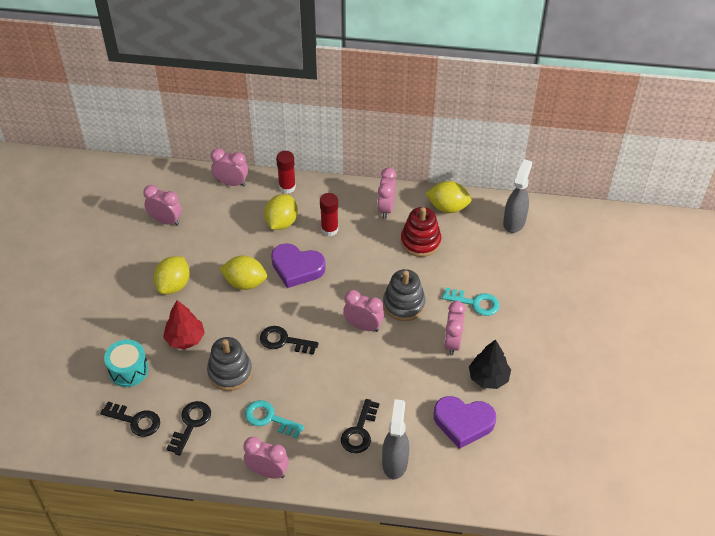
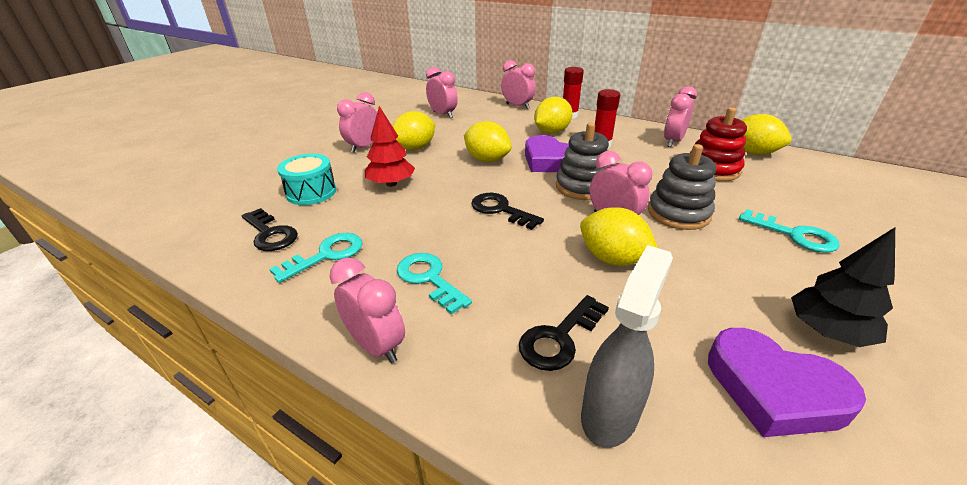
camera: 25 degrees right, 15 degrees down
black key [166,401,211,456] -> turquoise key [269,233,363,283]
grey stacking toy [207,337,252,391] -> grey stacking toy moved to [556,122,611,200]
pink clock [444,301,466,356] -> pink clock moved to [337,92,377,153]
grey spray bottle [503,159,532,233] -> none
none -> yellow lemon [580,207,658,266]

